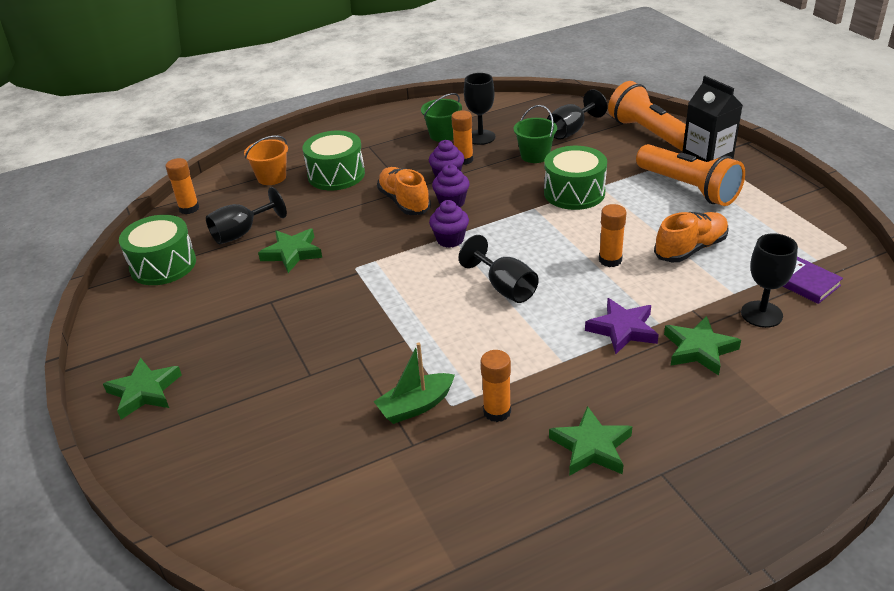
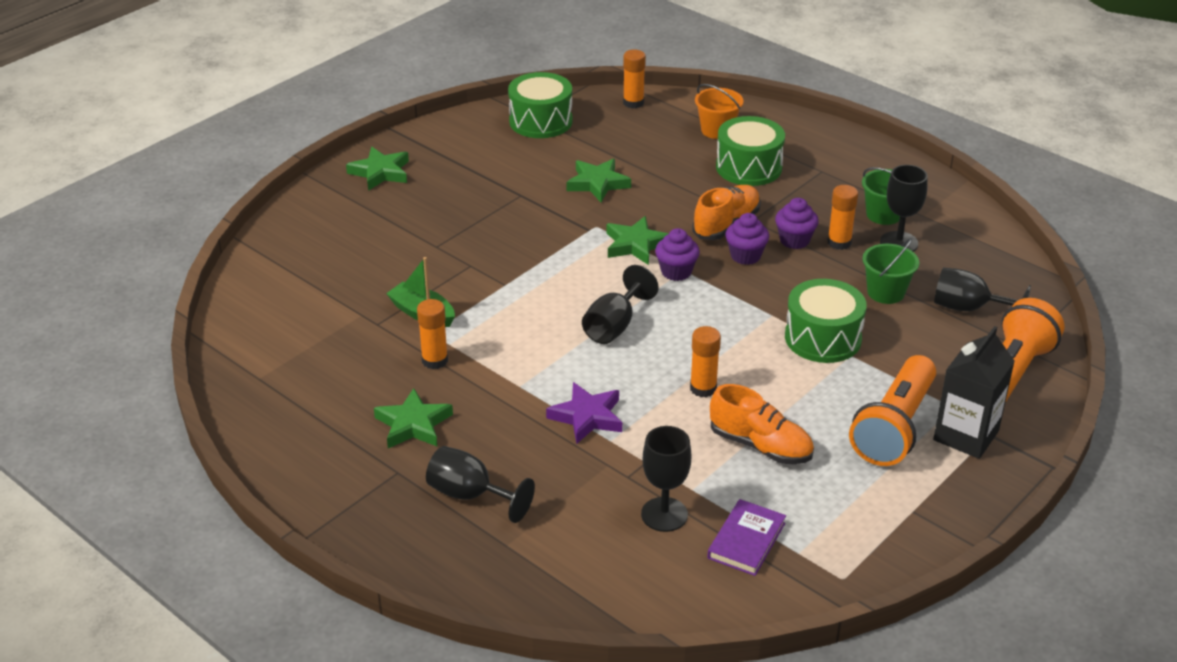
camera: 65 degrees right, 0 degrees up
black goblet [206,187,287,244] -> black goblet moved to [426,446,535,523]
green star [664,316,741,376] -> green star moved to [606,216,669,265]

